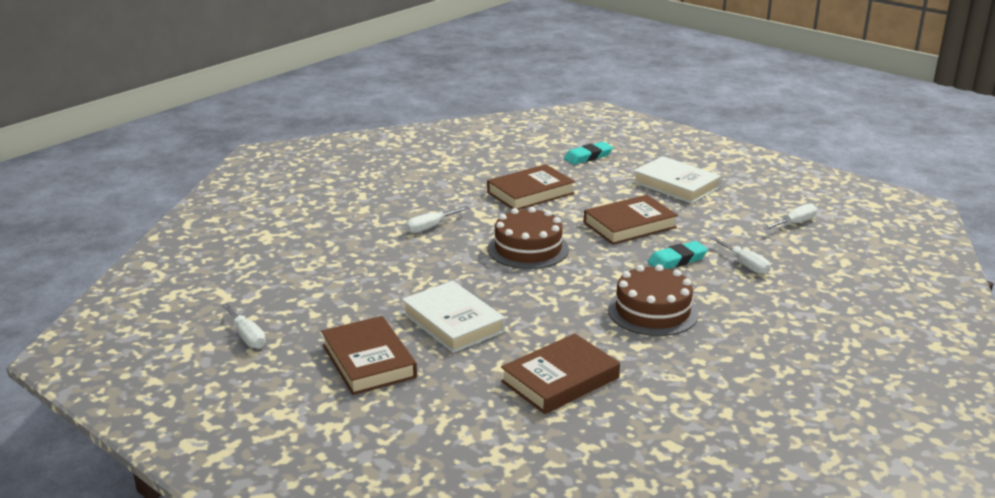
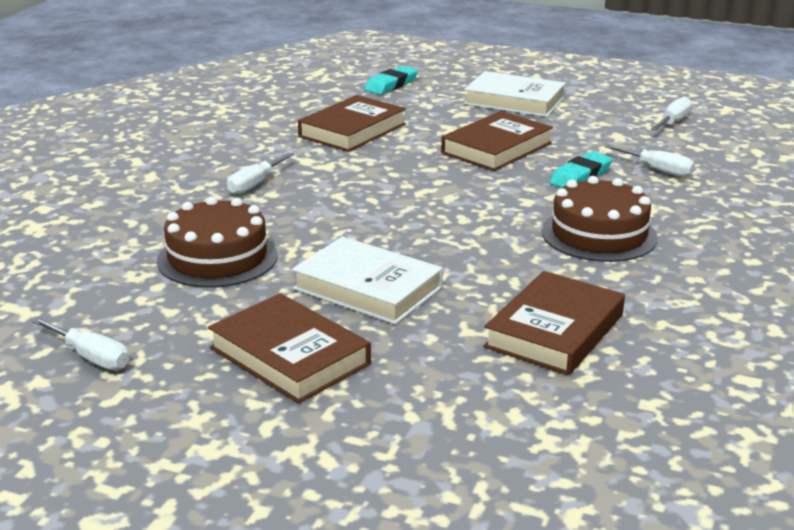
camera: 20 degrees left, 0 degrees up
brown cake [488,207,569,269] -> brown cake moved to [157,196,278,288]

